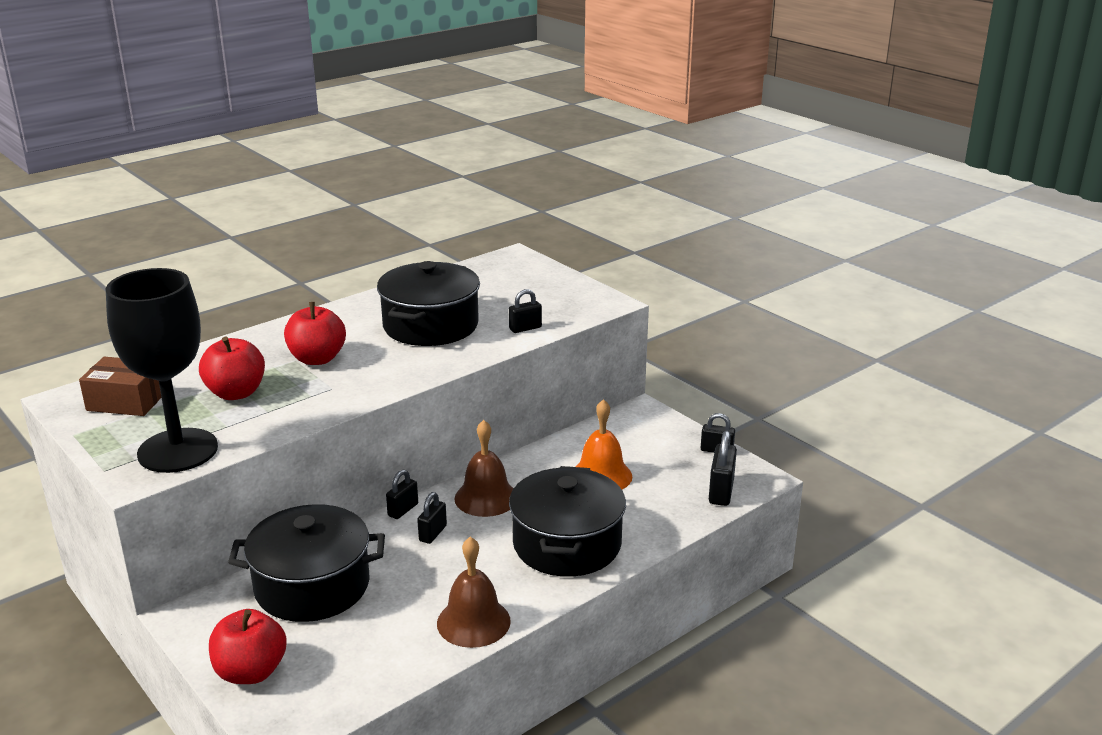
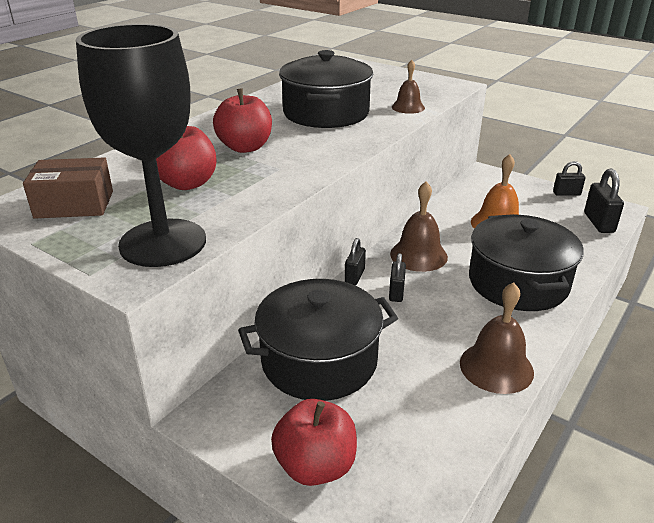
camera: 15 degrees left, 5 degrees up
black padlock [509,289,542,333] -> brown bell [392,60,425,114]

